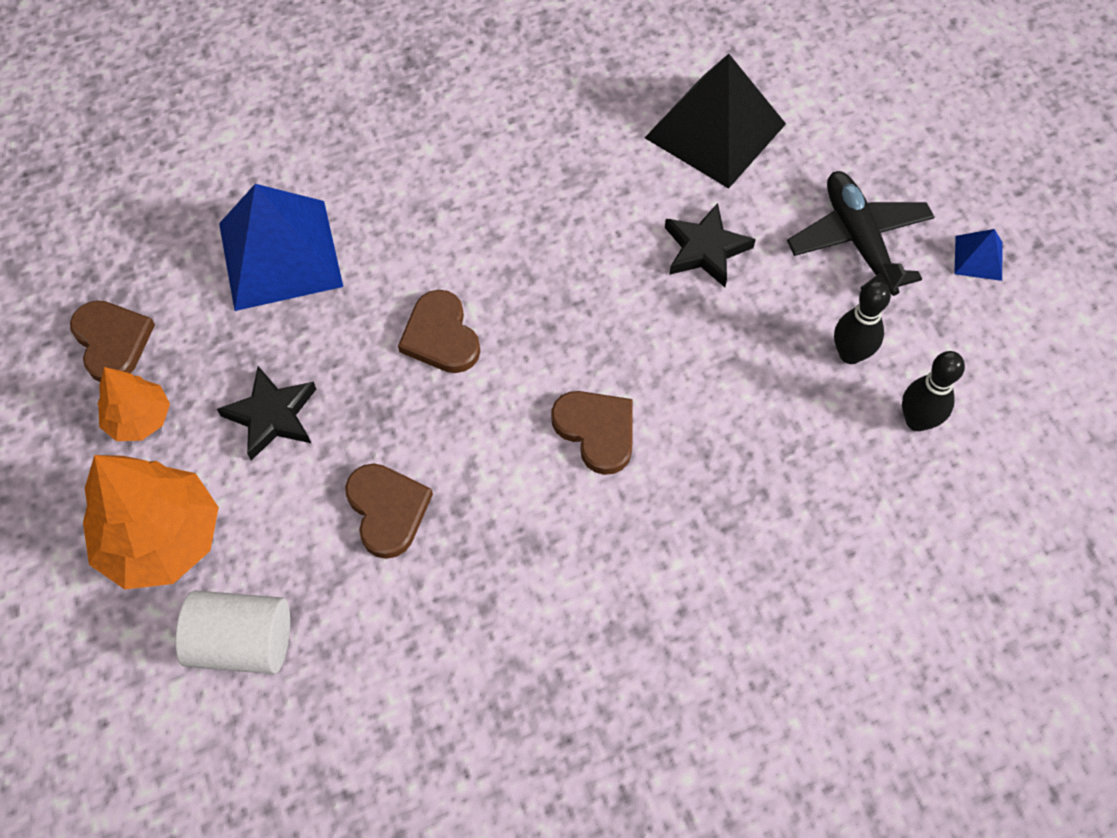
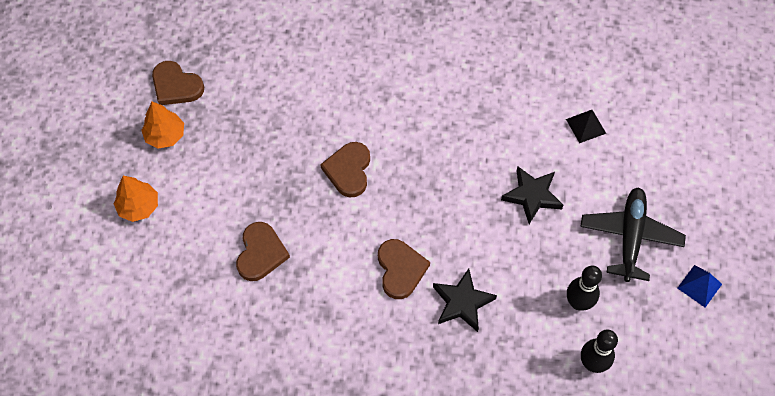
camera: 30 degrees right, 0 degrees up
brown heart [70,300,155,382] -> brown heart turned 120 degrees clockwise [152,61,204,105]
orange tree [83,455,219,589] -> orange tree [114,176,158,222], size x0.56
white cylinder [176,590,290,674] -> none
black star [217,366,316,460] -> black star moved to [433,269,497,332]
blue pyramid [219,184,343,311] -> none
black pyramid [645,54,786,189] -> black pyramid [566,110,606,143], size x0.43

